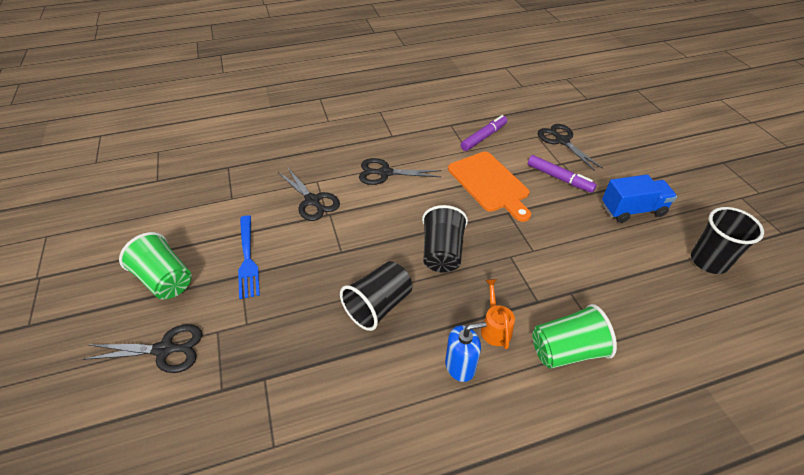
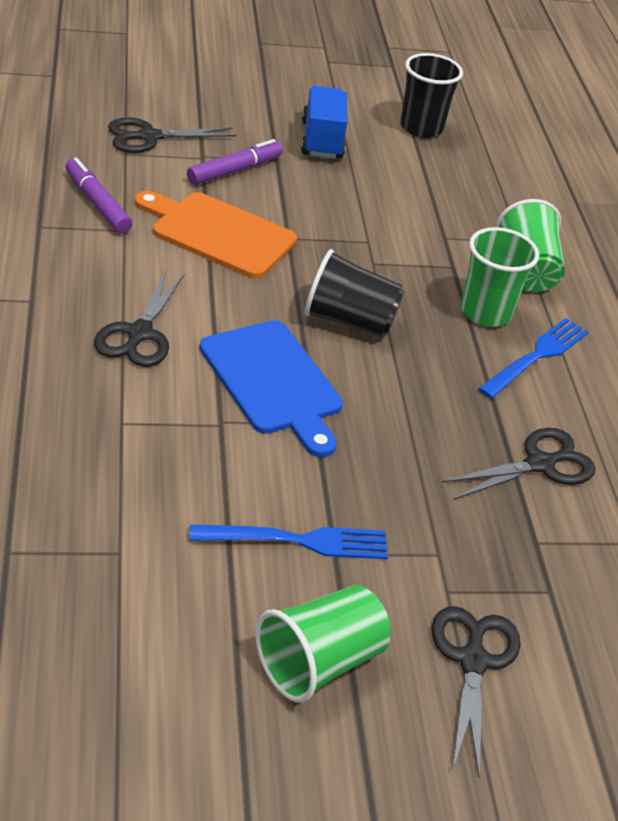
camera: 85 degrees left, 5 degrees down
black scissors [278,168,340,221] -> black scissors moved to [442,428,596,500]
black cup [340,261,412,331] -> none
blue soap dispenser [445,322,486,382] -> blue fork [478,318,588,399]
orange cutting board [448,152,531,222] -> orange cutting board turned 135 degrees counterclockwise [135,191,297,278]
orange watering can [481,279,515,349] -> green cup [461,227,539,327]
none -> blue cutting board [199,320,343,457]

